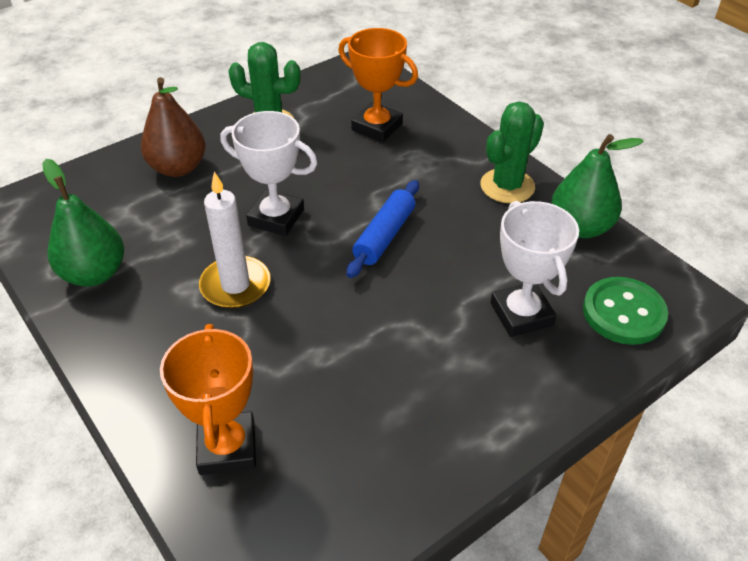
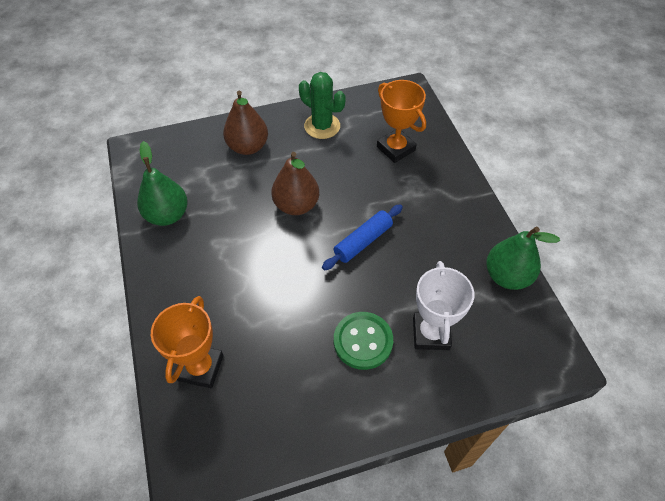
camera: 20 degrees right, 10 degrees up
white candle [199,171,271,308] -> none
white trophy [220,111,318,236] -> brown pear [271,152,319,215]
green cactus [481,102,544,203] -> none
green button [583,277,668,345] -> green button moved to [334,312,393,370]

